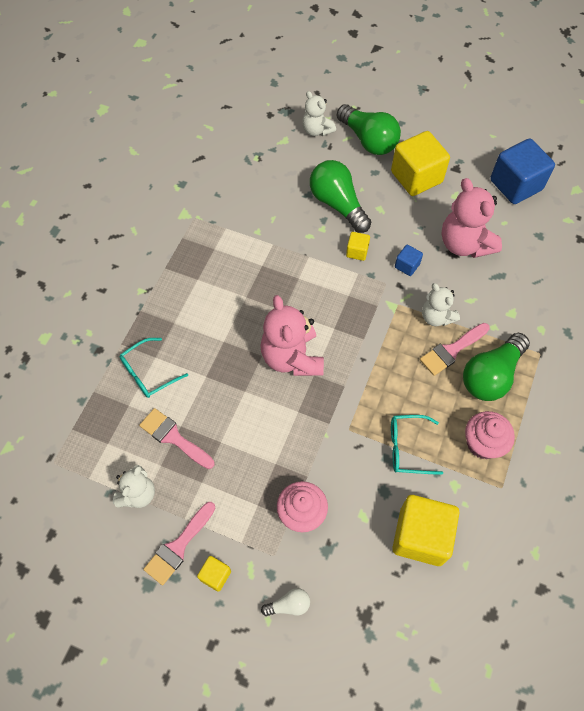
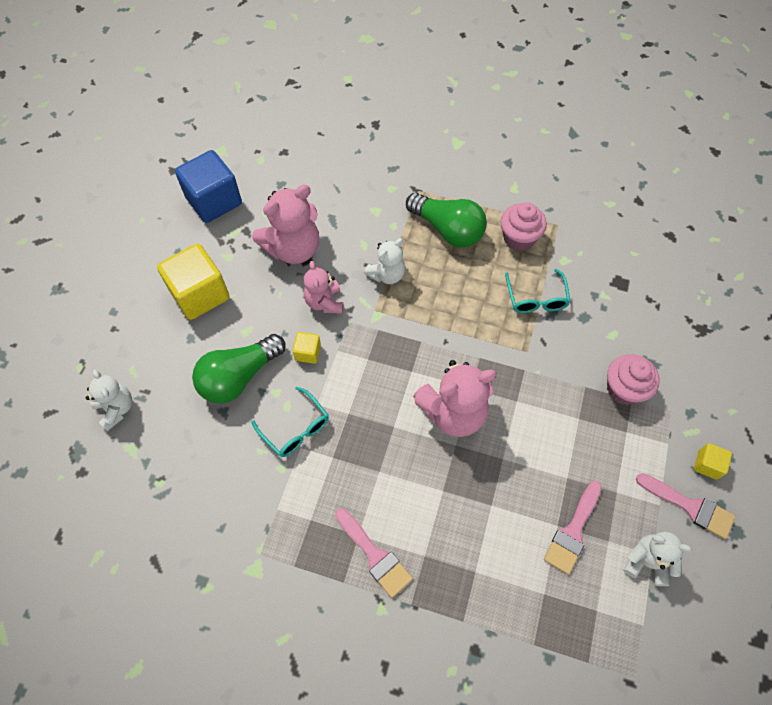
camera: 95 degrees left, 0 degrees up
turquoise glasses [119,338,188,398] -> turquoise glasses moved to [252,387,329,457]
white light bulb [261,588,310,616] -> none
white teddy bear [302,91,336,136] -> white teddy bear turned 75 degrees counterclockwise [86,369,132,432]
green light bulb [337,104,401,155] -> none
yellow cube [392,495,459,566] -> none
blue cube [395,245,423,276] -> pink teddy bear [304,261,343,314]
pink brush [420,323,490,376] -> pink brush moved to [335,508,413,598]

